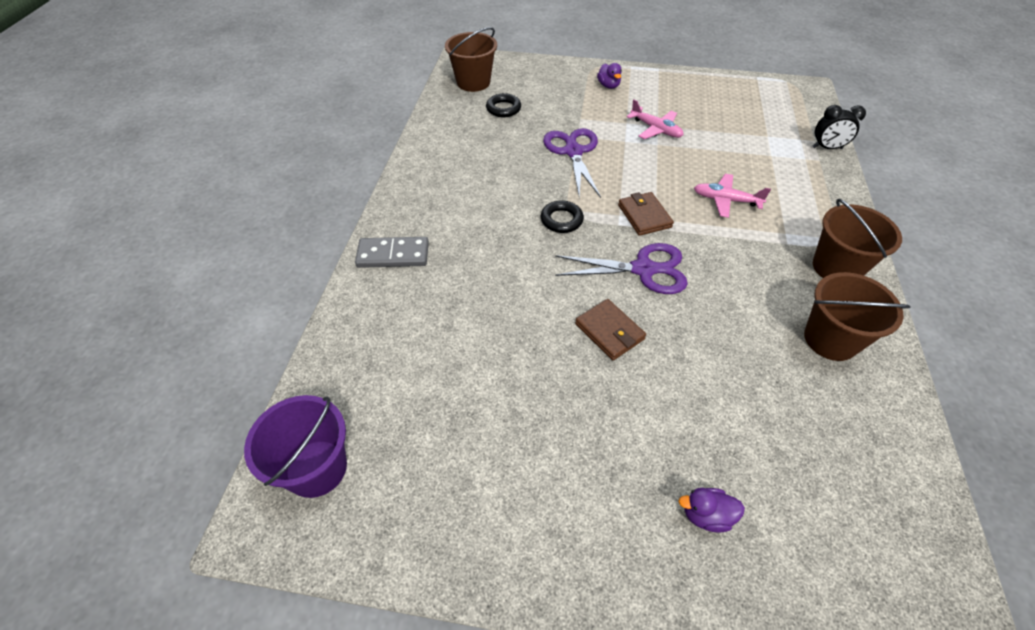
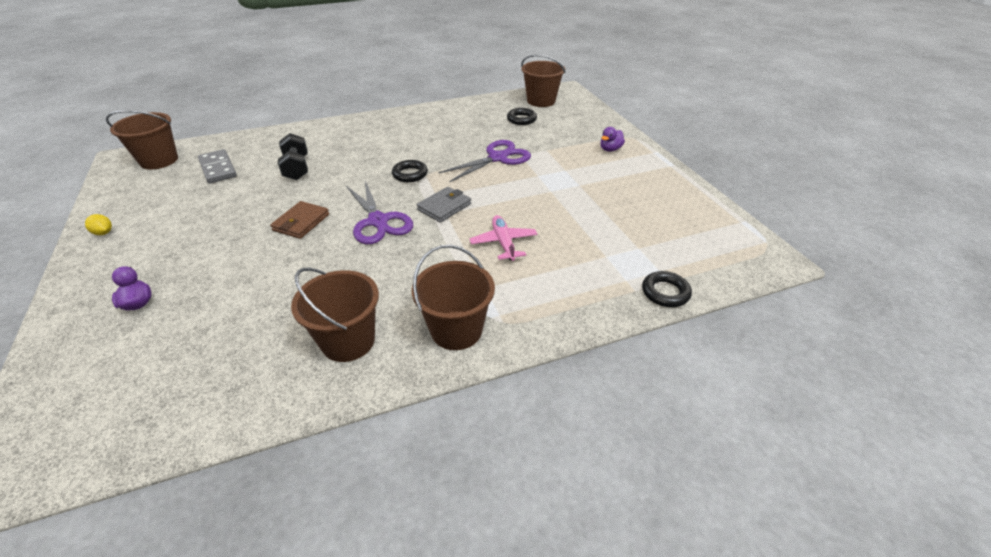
camera: 60 degrees right, 10 degrees down
purple bucket [244,395,347,498] -> brown bucket [106,110,178,169]
grey domino [355,237,429,268] -> grey domino moved to [198,149,237,184]
brown wallet [618,192,674,236] -> grey wallet [417,187,471,223]
pink plane [627,99,683,139] -> none
black clock [813,105,866,149] -> black ring [642,271,692,307]
none -> yellow lemon [85,214,112,235]
none -> black dumbbell [278,133,308,180]

